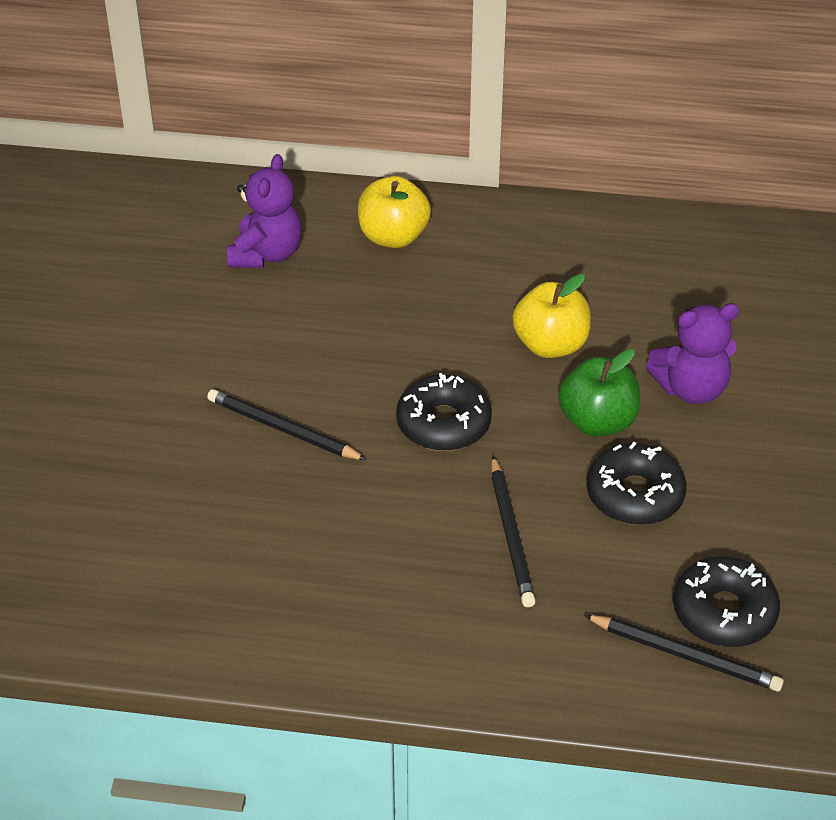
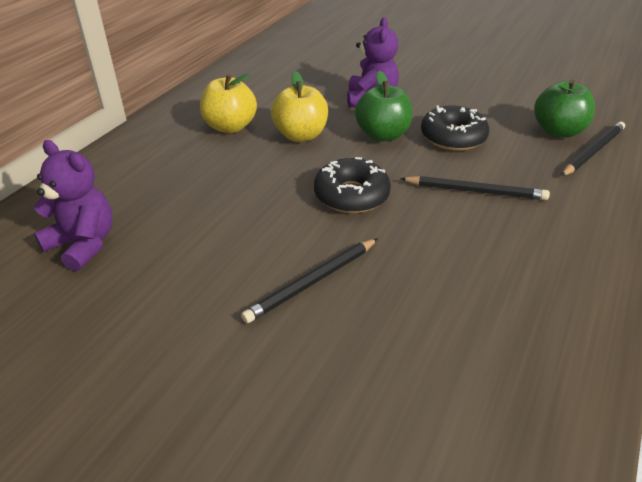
camera: 70 degrees left, 5 degrees down
yellow apple [358,176,431,248] -> yellow apple moved to [200,73,257,133]
black donut [673,556,780,647] -> green apple [534,80,595,138]

